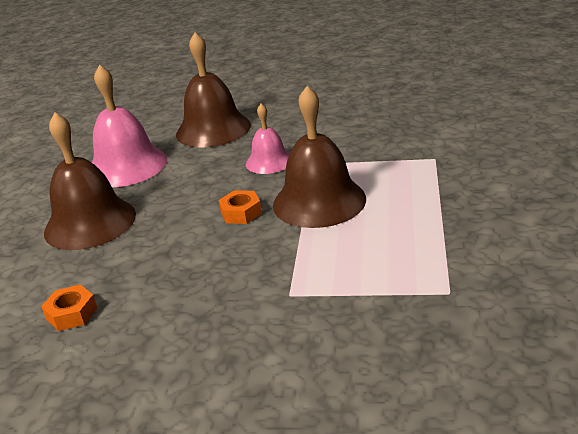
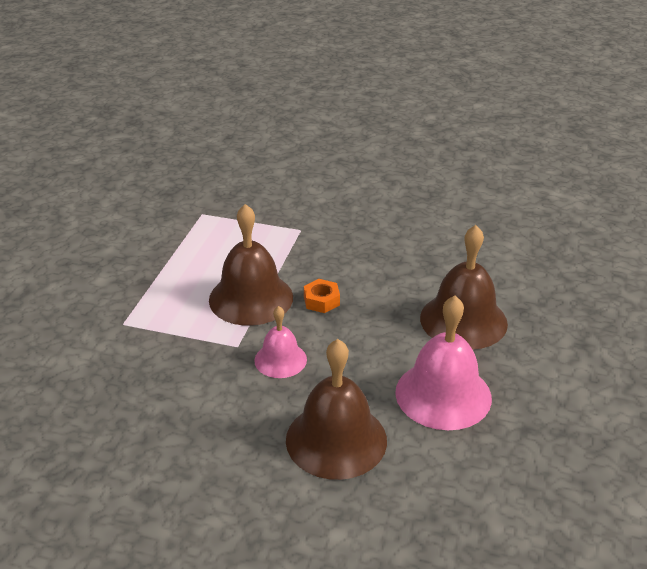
camera: 175 degrees left, 5 degrees up
orange nut [41,284,97,331] -> none

